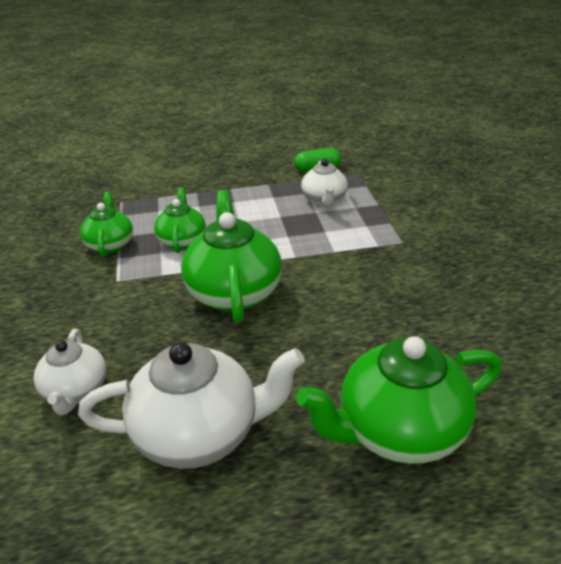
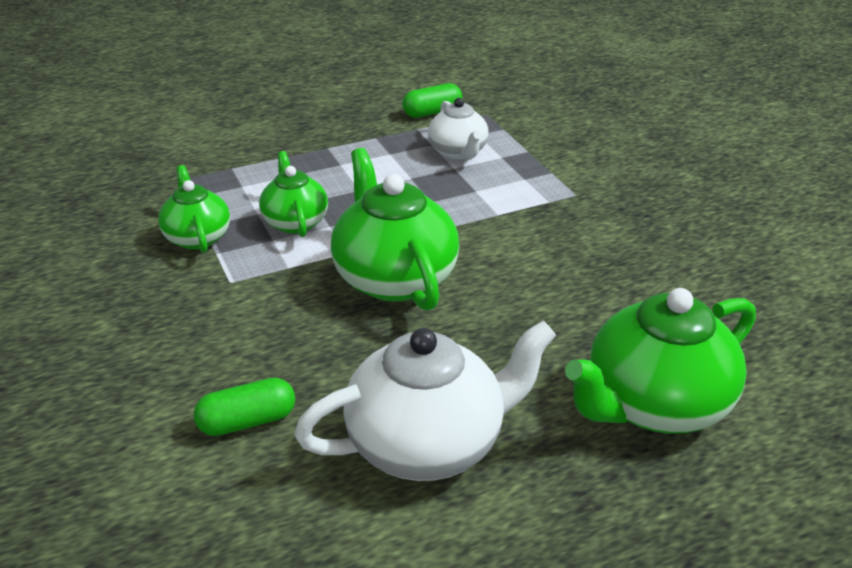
camera: 15 degrees left, 0 degrees up
white teapot [34,329,106,415] -> green capsule [194,378,295,436]

